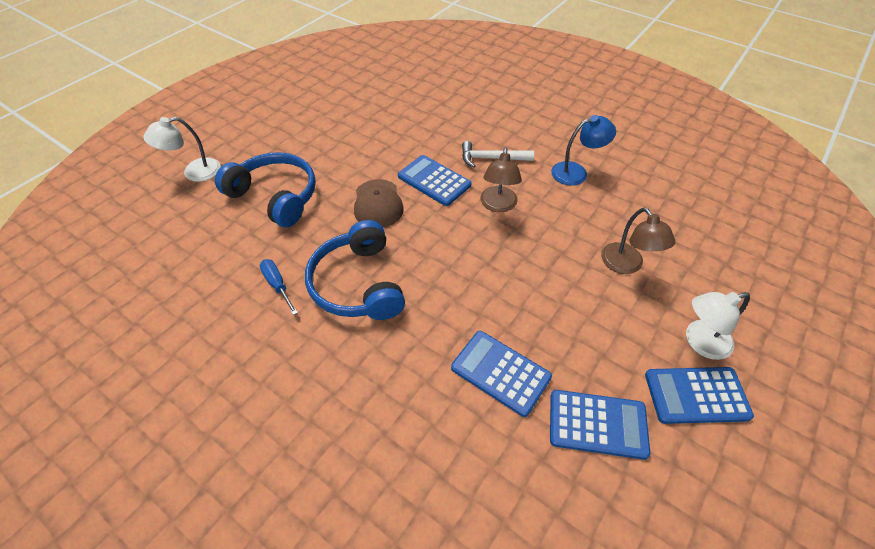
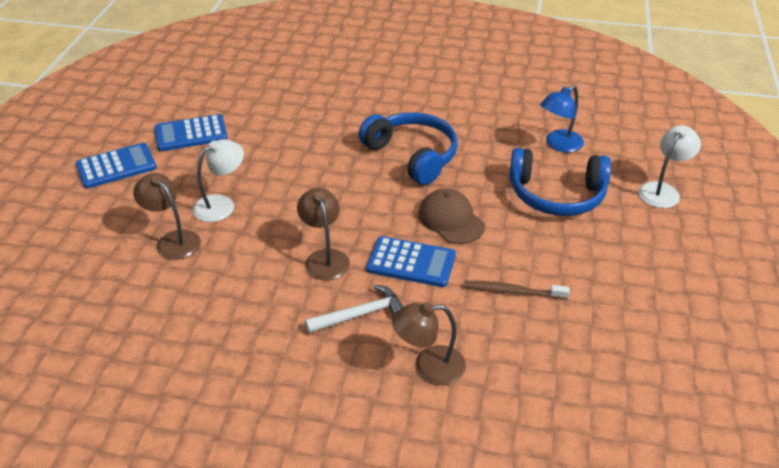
camera: 155 degrees right, 10 degrees down
blue screwdriver [260,259,298,315] -> none
blue calculator [451,331,552,417] -> none
blue lamp [551,115,616,186] -> blue lamp moved to [540,85,584,153]
white lamp [686,292,750,360] -> white lamp moved to [193,139,244,222]
none -> brown lamp [392,302,466,385]
none -> brown toothbrush [464,281,570,299]

